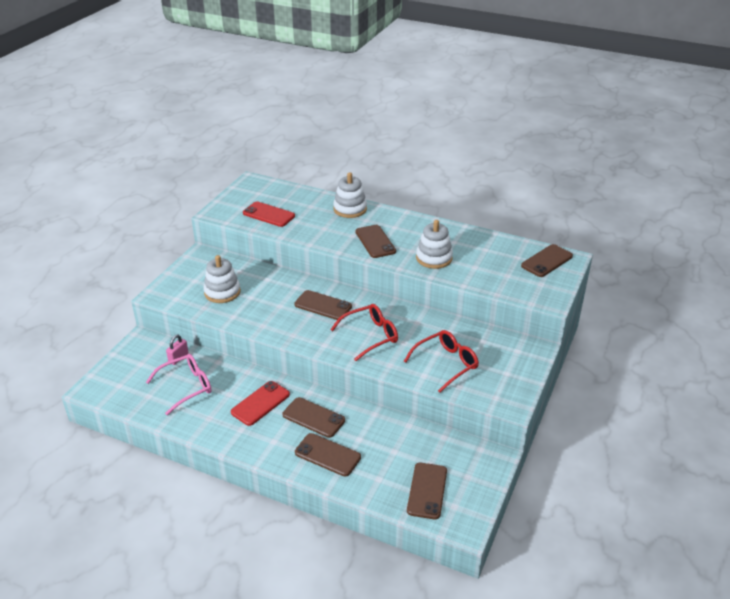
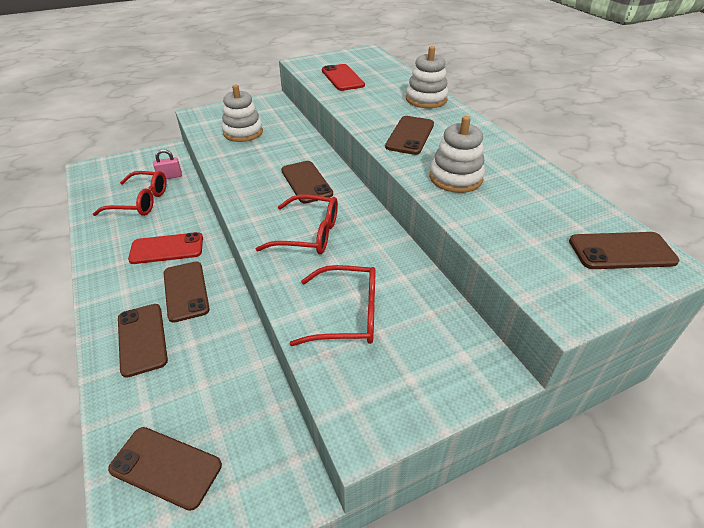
camera: 40 degrees right, 5 degrees up
pink glasses [146,354,212,415] -> red glasses [93,171,167,216]
brown phone [407,463,447,519] -> brown phone turned 60 degrees clockwise [108,427,222,511]

